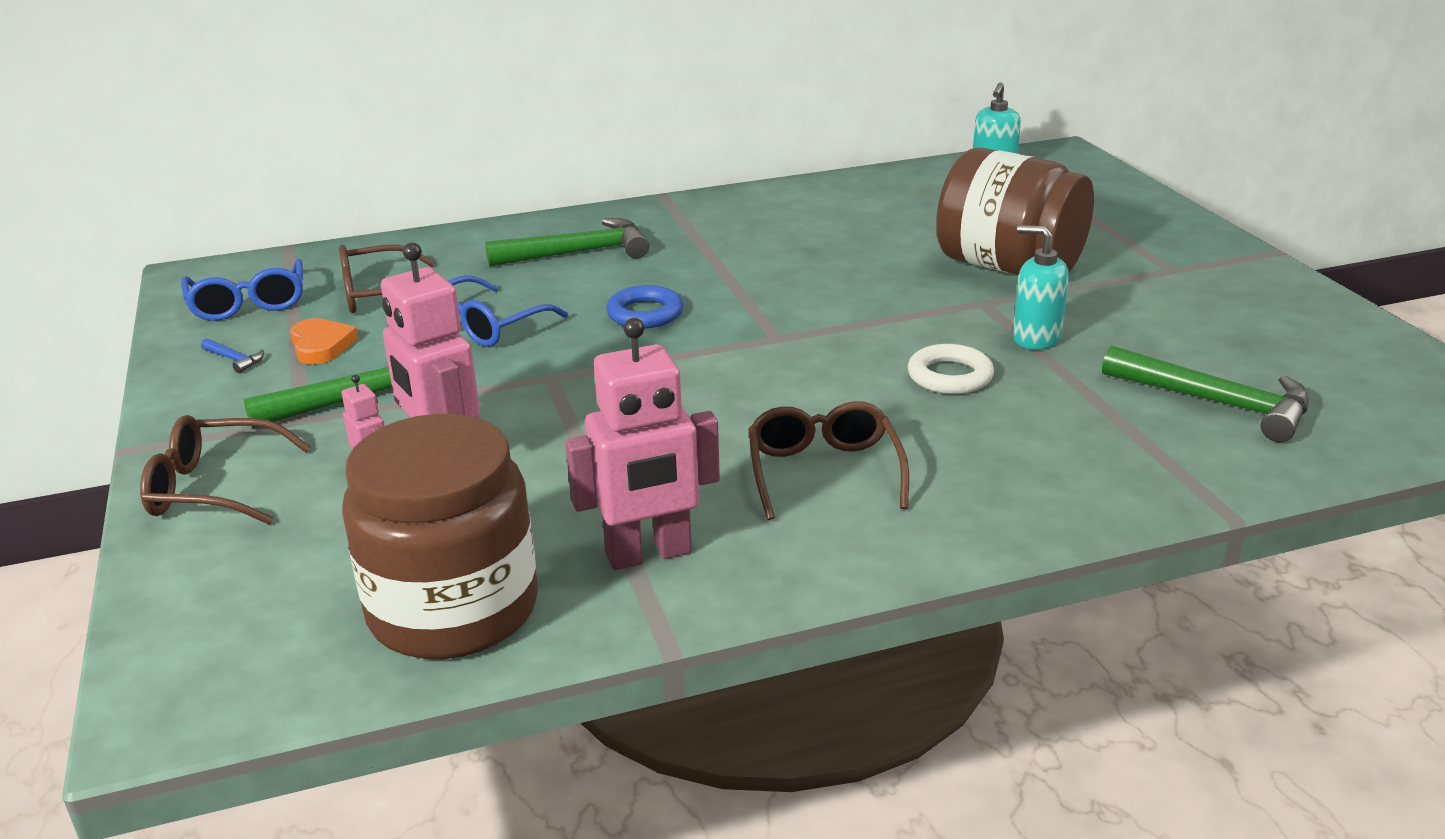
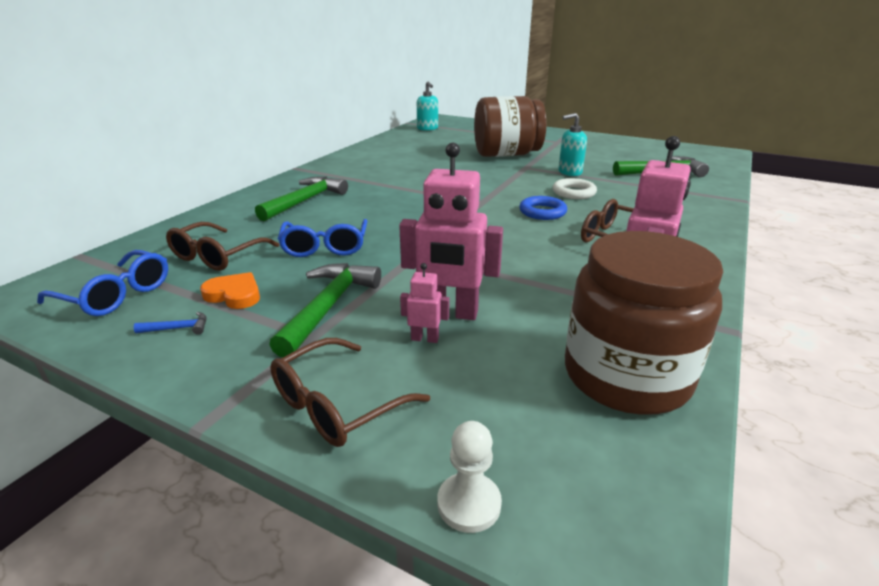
camera: 45 degrees left, 0 degrees up
blue ring [606,285,683,328] -> blue ring moved to [519,196,567,220]
none -> white pawn [437,421,502,533]

